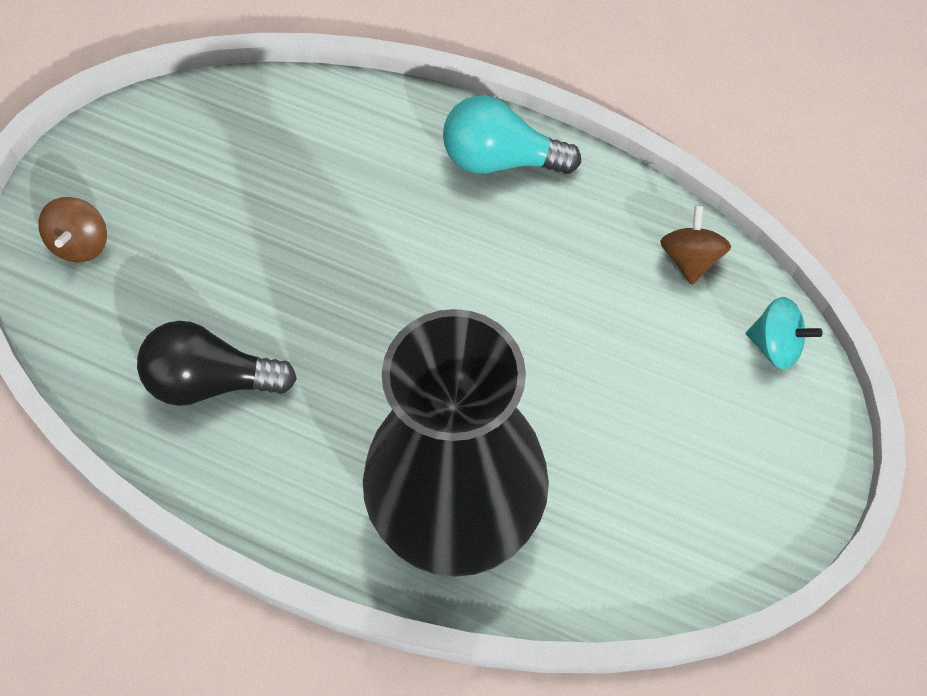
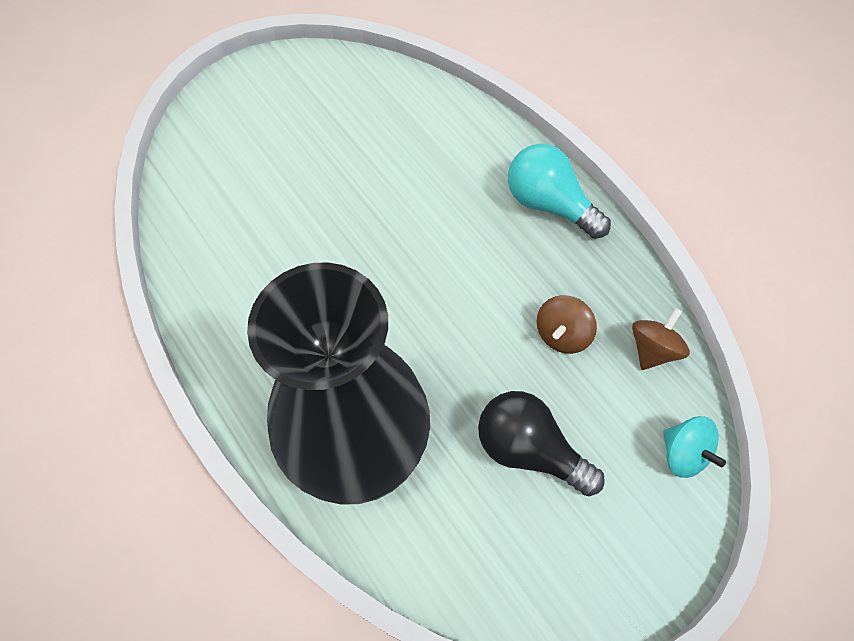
camera: 30 degrees right, 0 degrees up
brown spinning top [38,197,107,262] -> brown spinning top moved to [537,295,597,354]
black light bulb [137,321,297,406] -> black light bulb moved to [478,391,605,496]

